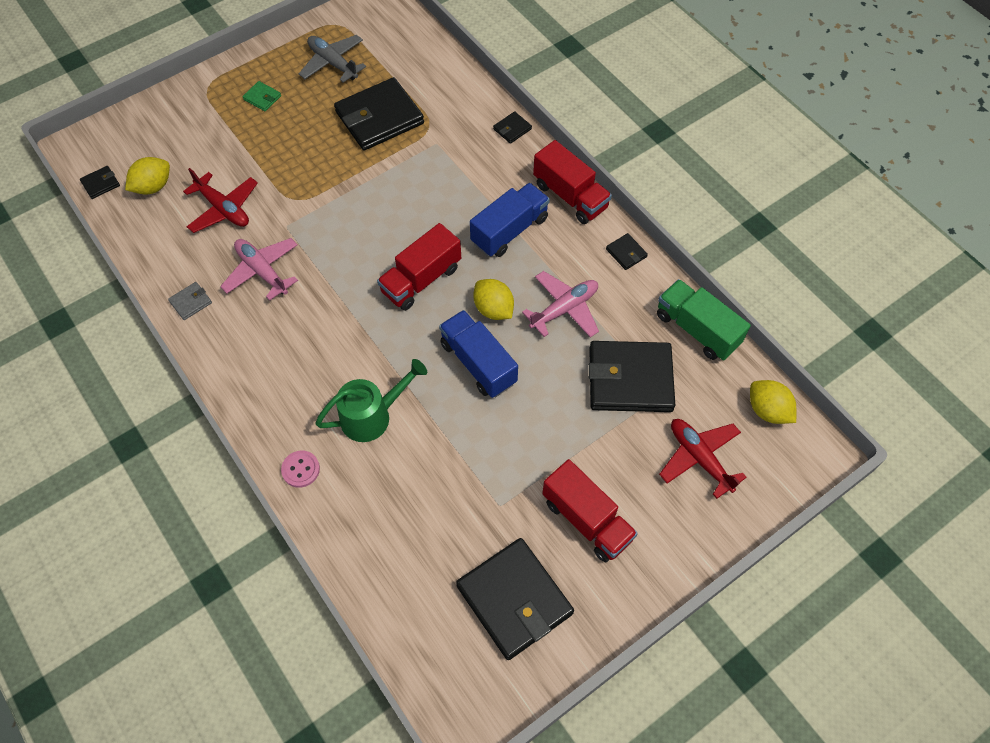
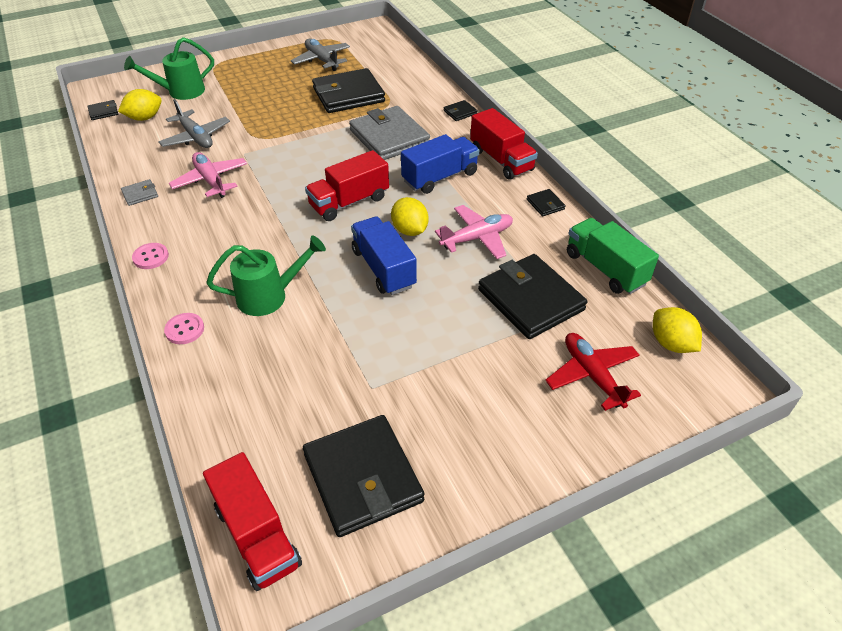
camera: 10 degrees right, 15 degrees down
red plane [183,168,258,233] -> grey plane [158,99,230,148]
green wallet [242,81,281,111] -> none
red truck [542,459,638,563] -> red truck moved to [203,452,302,591]
black wallet [589,341,675,412] -> black wallet turned 45 degrees clockwise [478,254,587,339]
none -> green watering can [124,37,214,100]
none -> pink button [132,243,169,269]
none -> grey wallet [349,106,430,160]

